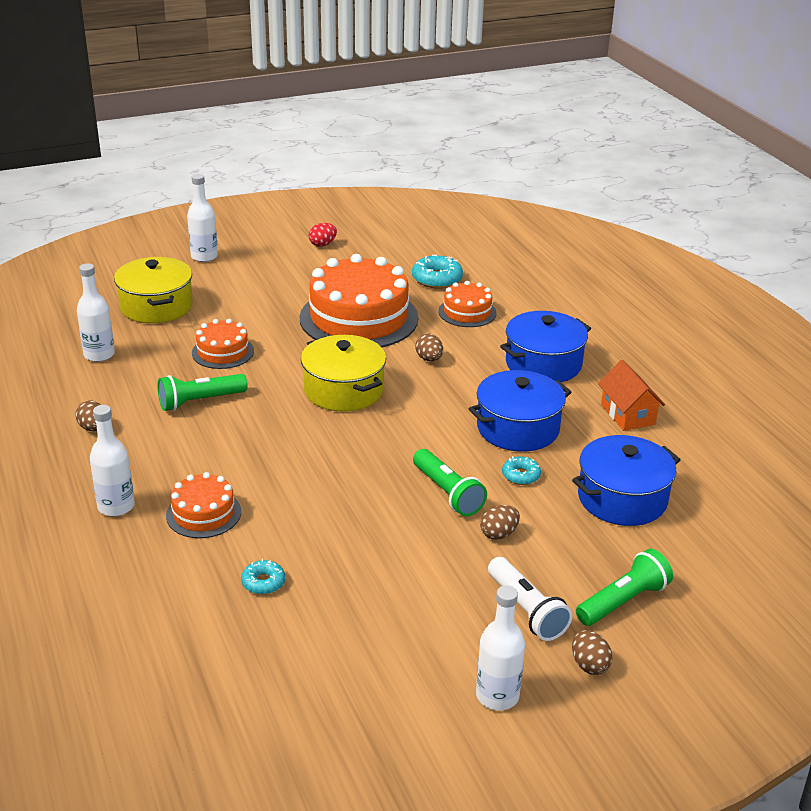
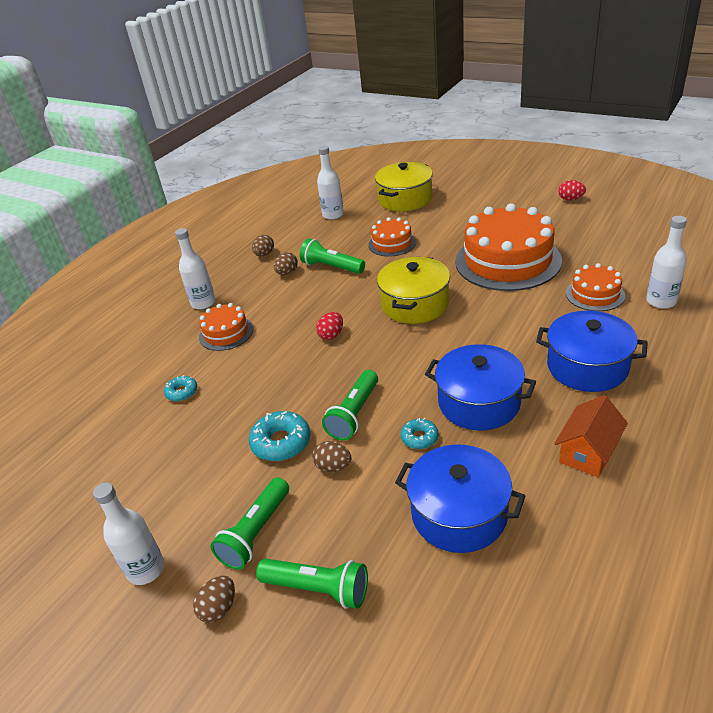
camera: 60 degrees right, 5 degrees up
white bottle [187,174,218,262] -> white bottle moved to [646,216,687,309]
turquoise donut [412,255,463,289] -> turquoise donut moved to [249,411,310,461]
brown egg [415,333,443,361] -> brown egg moved to [274,252,298,275]
white flashlight [488,557,572,641] -> green flashlight [211,477,289,570]
none -> red egg [316,312,343,340]

